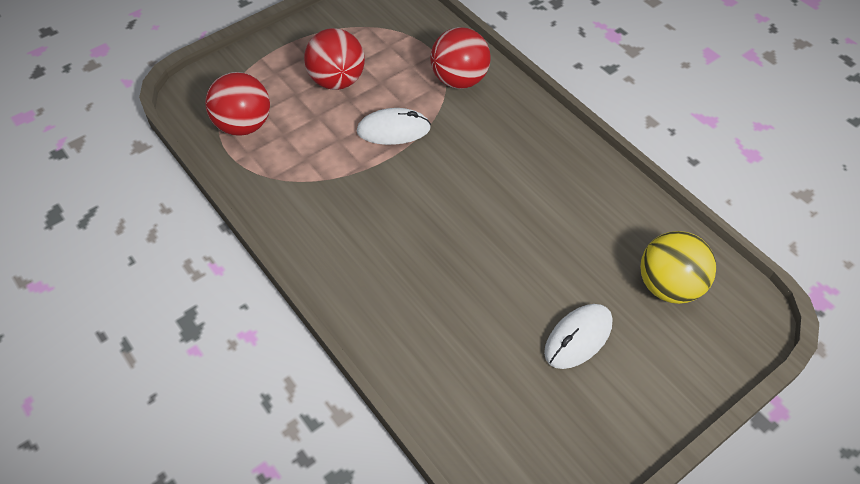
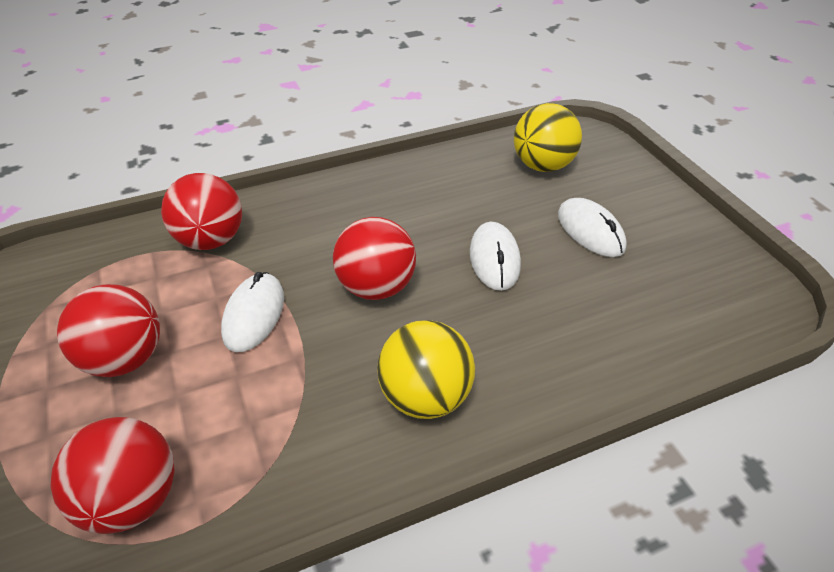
camera: 75 degrees left, 10 degrees down
none -> red ball [333,217,416,300]
none -> yellow ball [377,320,475,419]
none -> white mouse [470,222,521,291]

